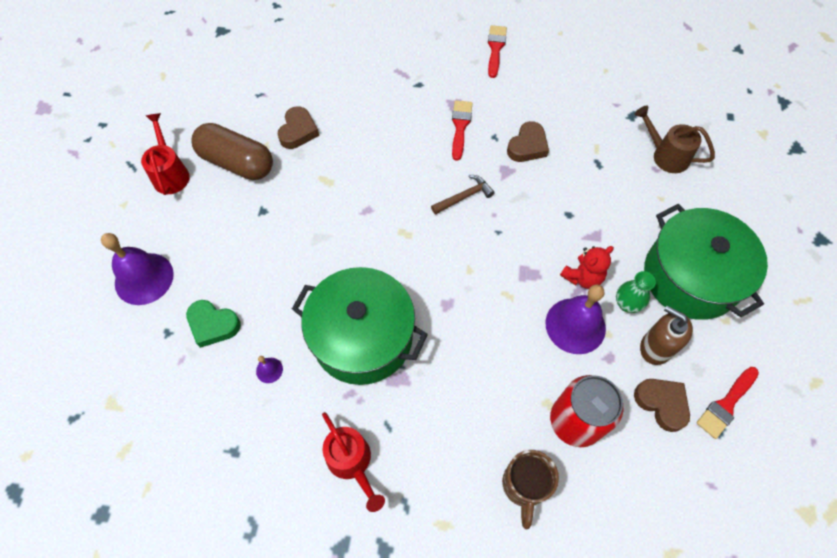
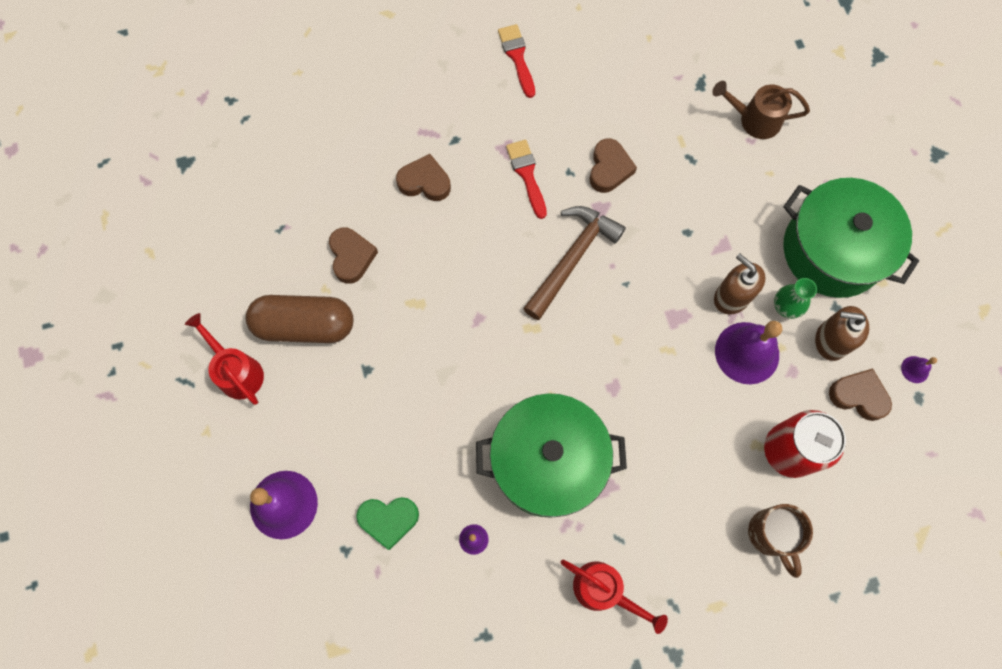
camera: 25 degrees left, 10 degrees up
brown hammer [431,175,495,215] -> brown hammer [523,206,626,320], size x1.77
red teddy bear [560,246,614,289] -> brown soap dispenser [714,253,766,314]
red brush [697,367,759,439] -> purple bell [901,356,937,383]
none -> brown heart [396,154,451,201]

